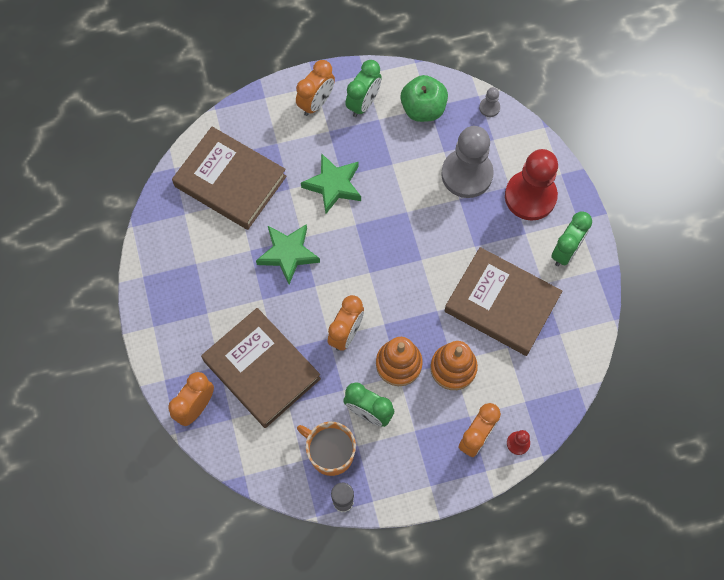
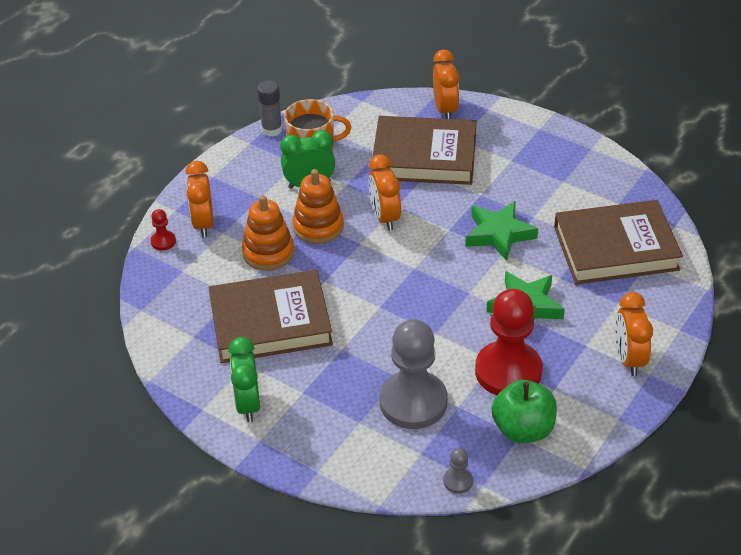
camera: 140 degrees right, 25 degrees down
green clock [345,60,382,117] -> none
red pawn [505,149,558,221] -> red pawn moved to [475,289,543,395]

